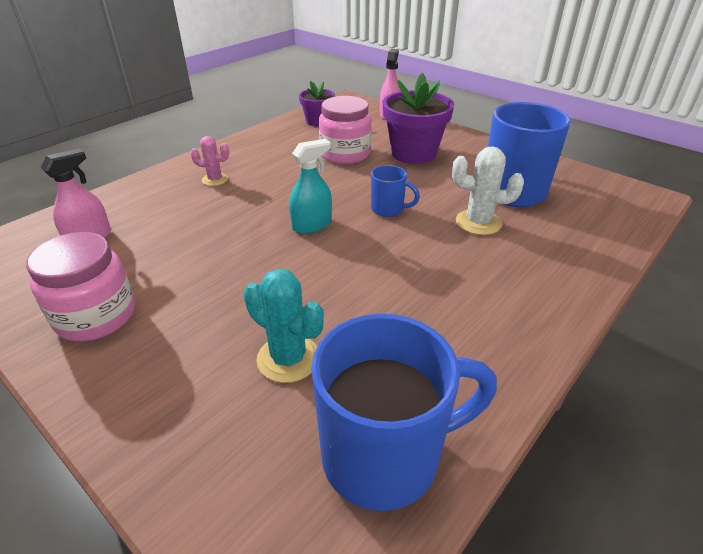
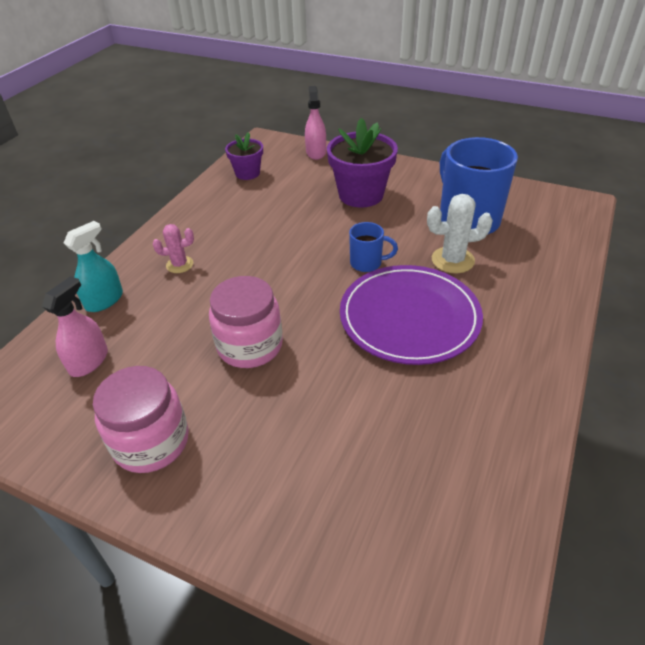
camera: 15 degrees left, 5 degrees up
turquoise cactus [243,269,324,383] -> none
turquoise spray bottle [289,139,332,234] -> turquoise spray bottle moved to [64,221,123,312]
blue mug [311,314,497,511] -> none
pink jar [319,96,372,164] -> pink jar moved to [209,276,283,368]
none -> purple plate [340,265,483,365]

